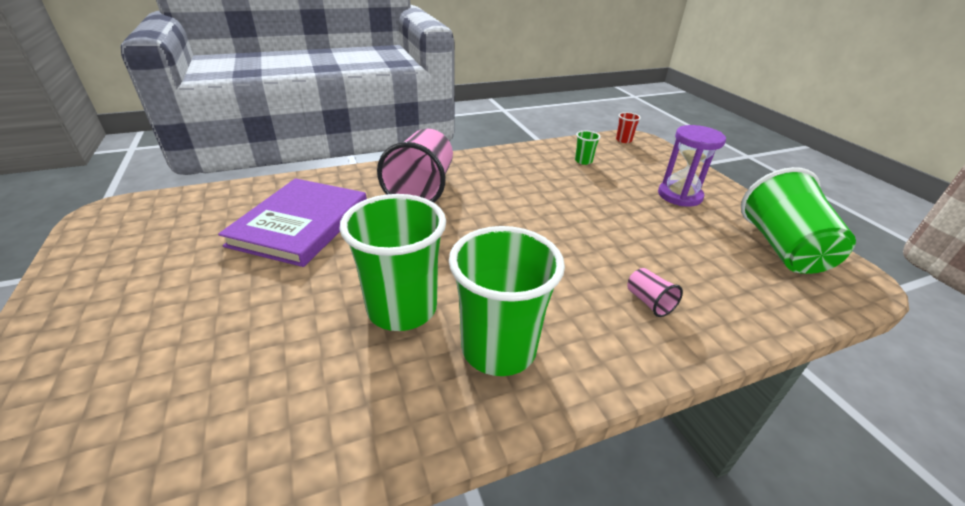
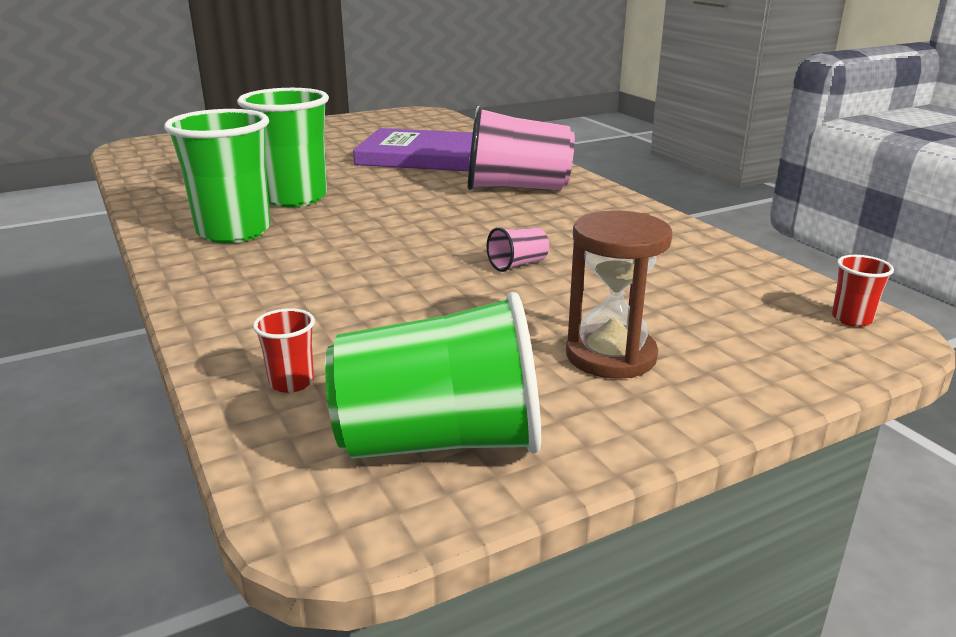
camera: 85 degrees right, 10 degrees down
green cup [575,131,601,165] -> none
pink cup [627,268,683,317] -> pink cup moved to [486,227,549,272]
purple hourglass [658,125,726,207] -> brown hourglass [566,210,673,379]
none -> red cup [253,308,315,393]

